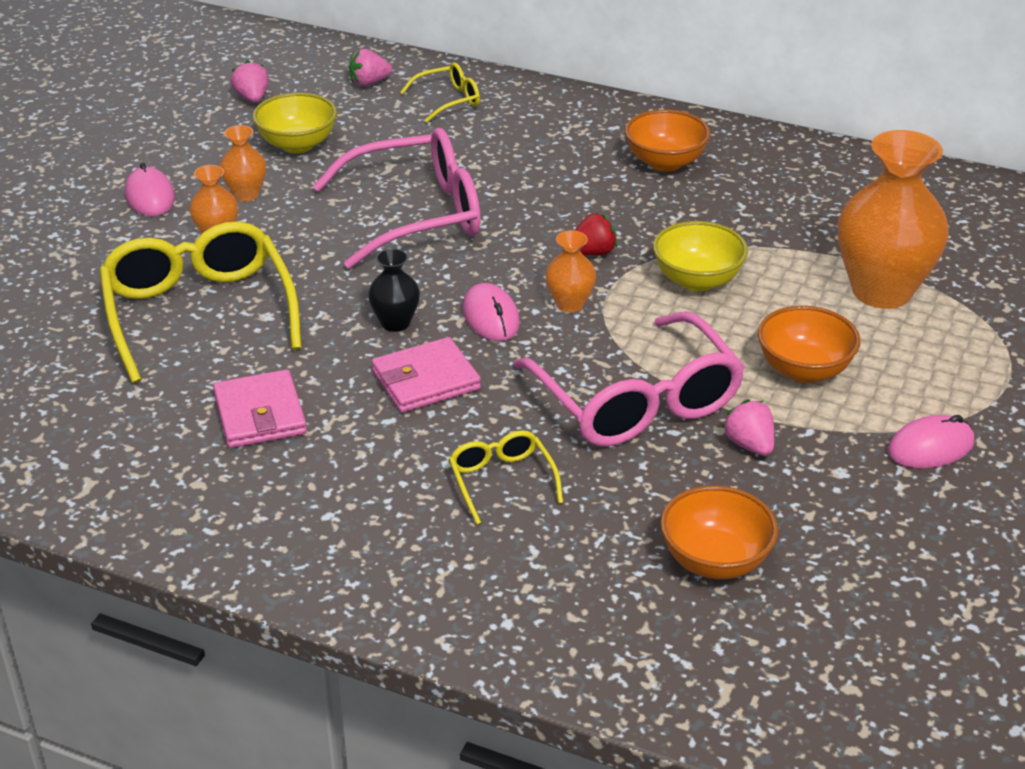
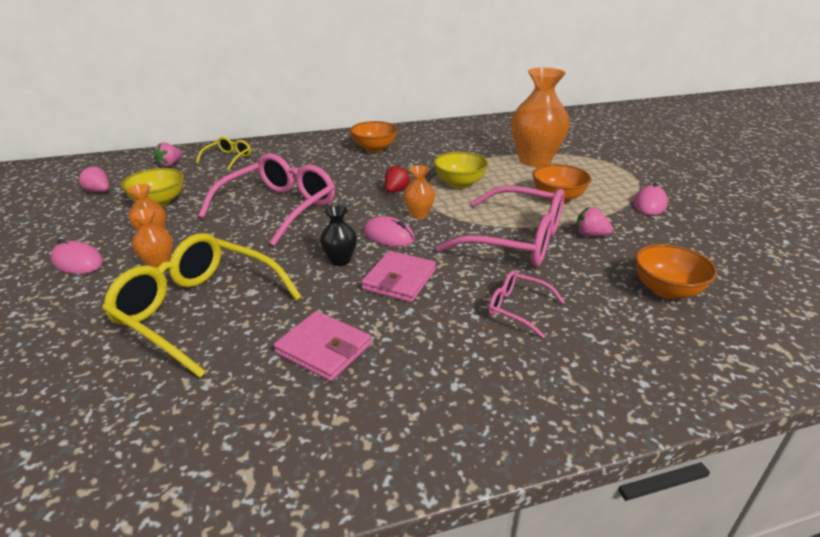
camera: 40 degrees left, 5 degrees down
yellow glasses [449,430,563,525] -> pink glasses [488,271,565,338]

